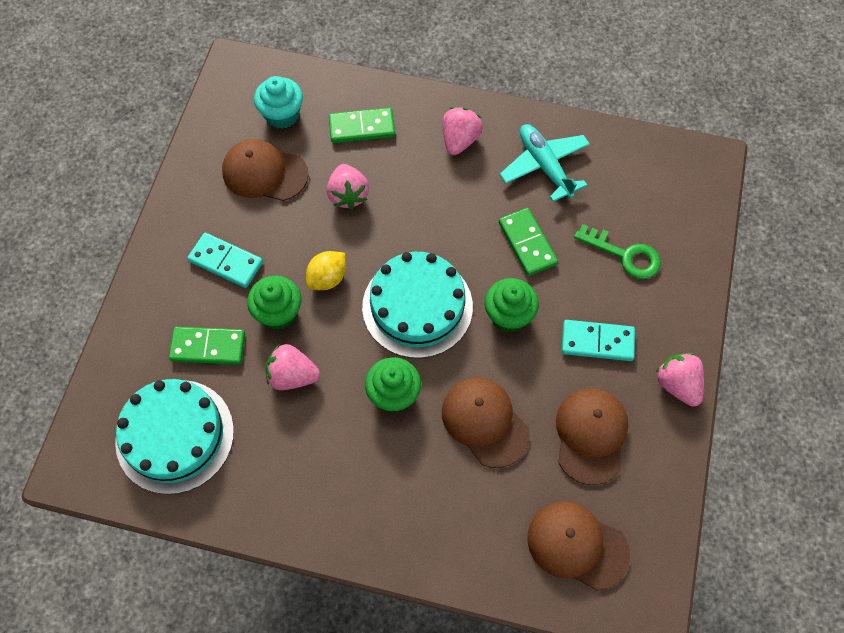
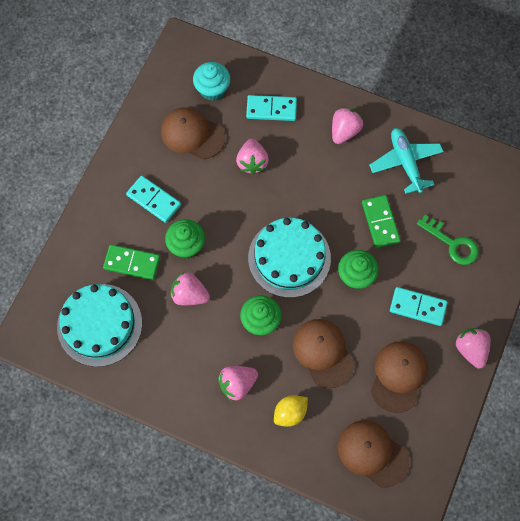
camera: 10 degrees right, 5 degrees up
yellow lemon [306,251,346,290] -> yellow lemon moved to [274,395,308,427]
green domino [329,108,395,143] -> turquoise domino [246,95,297,121]
none -> pink strawberry [218,366,258,401]

